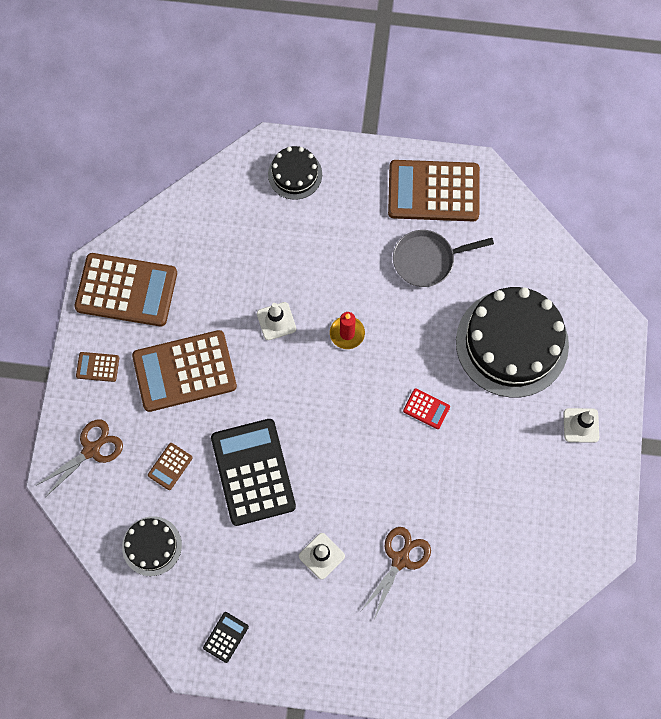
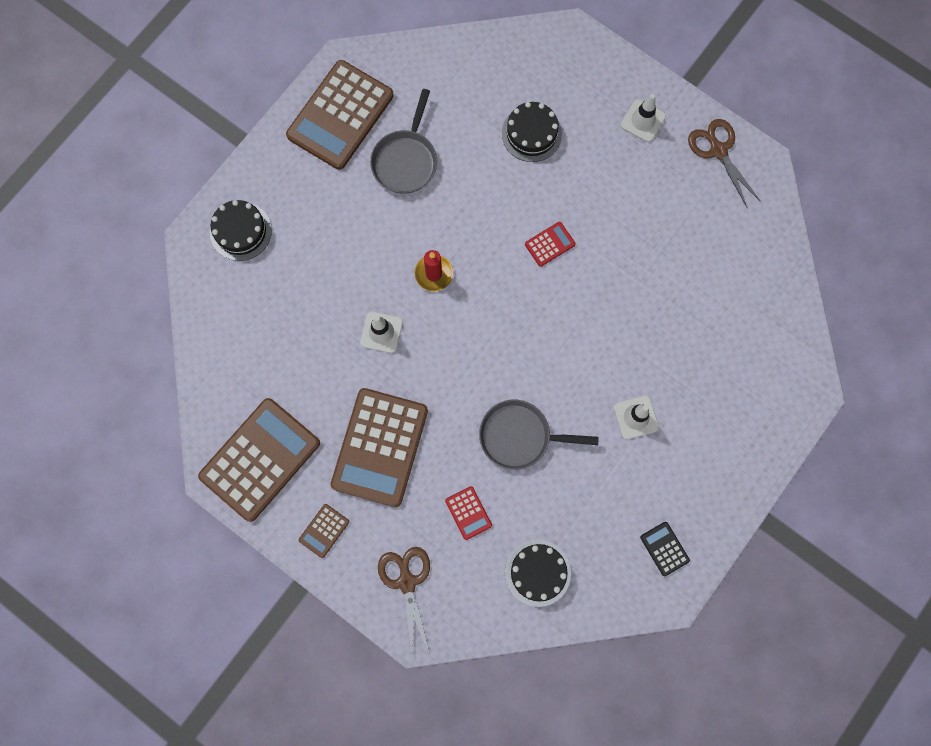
camera: 60 degrees left, 5 degrees up
brown calculator [148,443,193,490] -> red calculator [445,486,492,540]
black calculator [211,419,296,526] -> grey pan [479,400,599,470]
brown scissors [361,527,431,619] -> brown scissors moved to [688,119,761,207]
black cake [456,287,569,398] -> black cake [502,102,562,162], size x0.50

